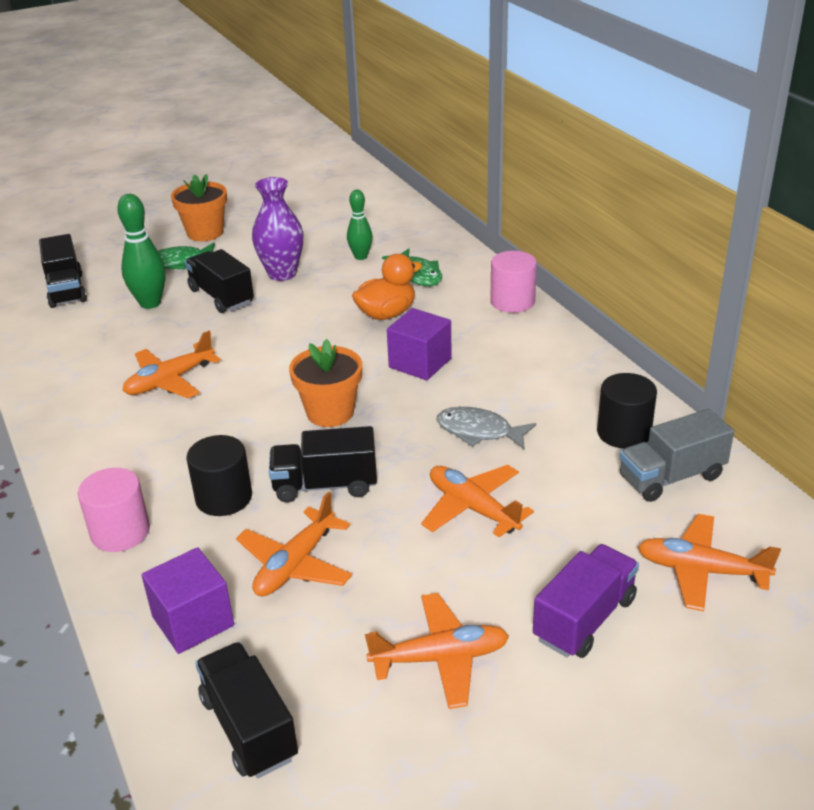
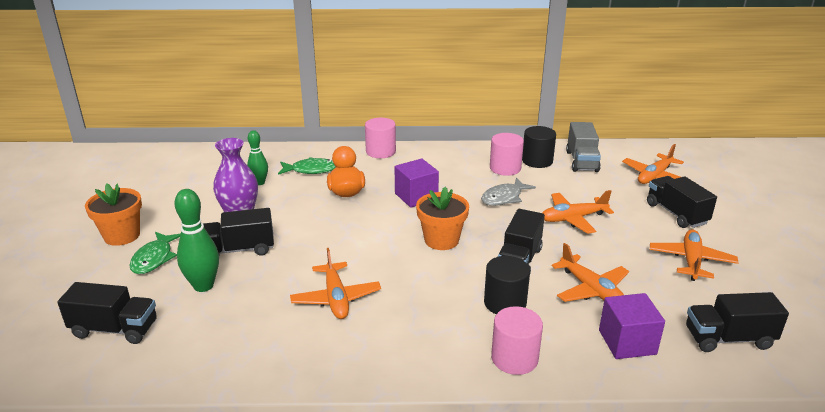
camera: 65 degrees left, 5 degrees down
purple truck [533,544,639,658] -> black truck [647,176,717,228]
none -> pink cylinder [490,133,524,176]

